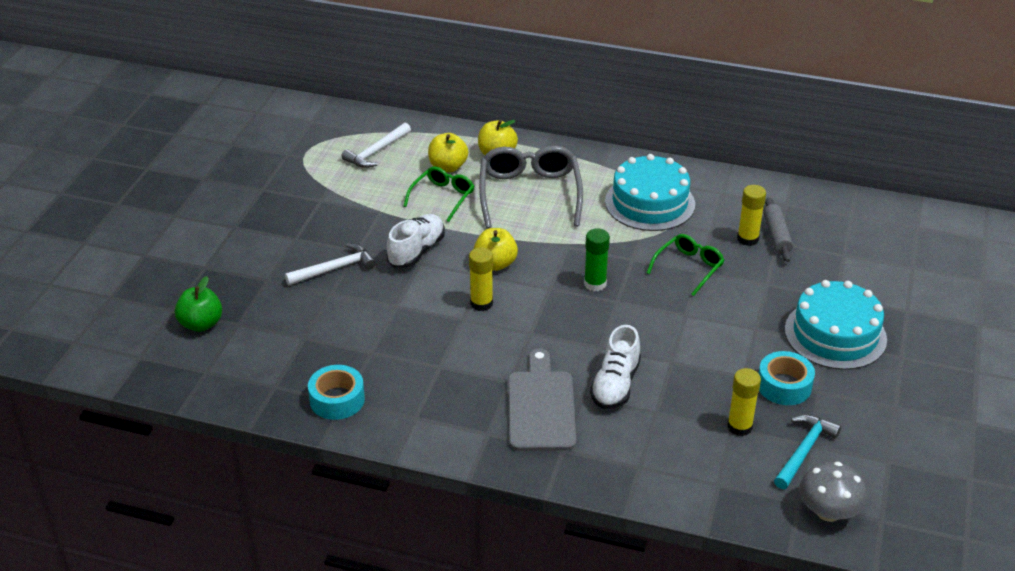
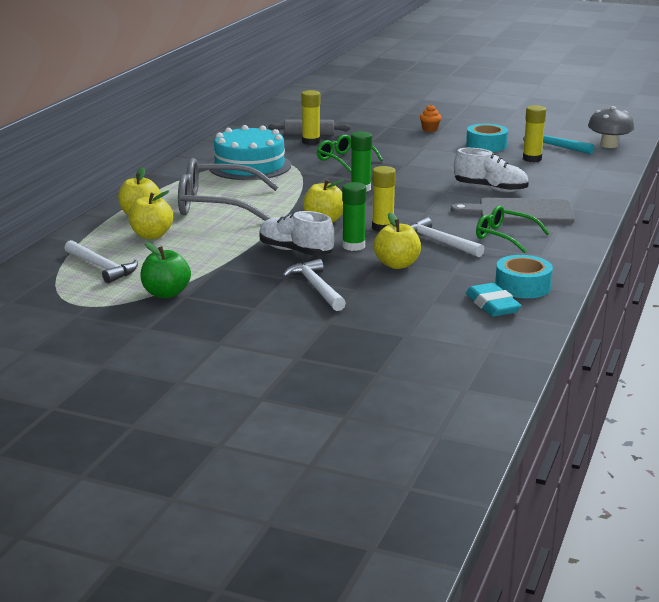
camera: 85 degrees left, 15 degrees down
green apple [175,276,222,332] -> green apple moved to [140,242,191,298]
green glasses [403,166,474,222] -> green glasses moved to [476,205,550,253]
turquoise cake [785,280,887,370] -> orange cupcake [420,104,442,132]
none -> green glue stick [342,182,367,251]
none -> yellow apple [373,213,421,269]
none -> white hammer [410,217,485,257]
none -> turquoise eraser [466,283,522,317]

